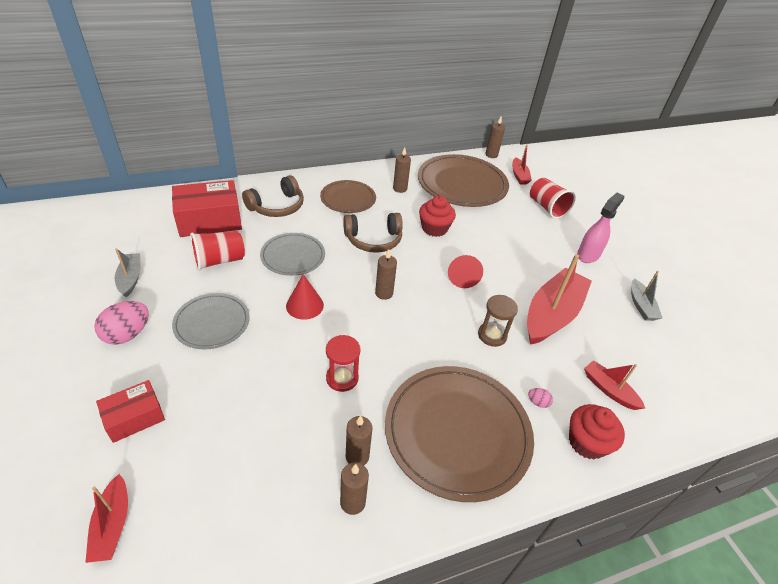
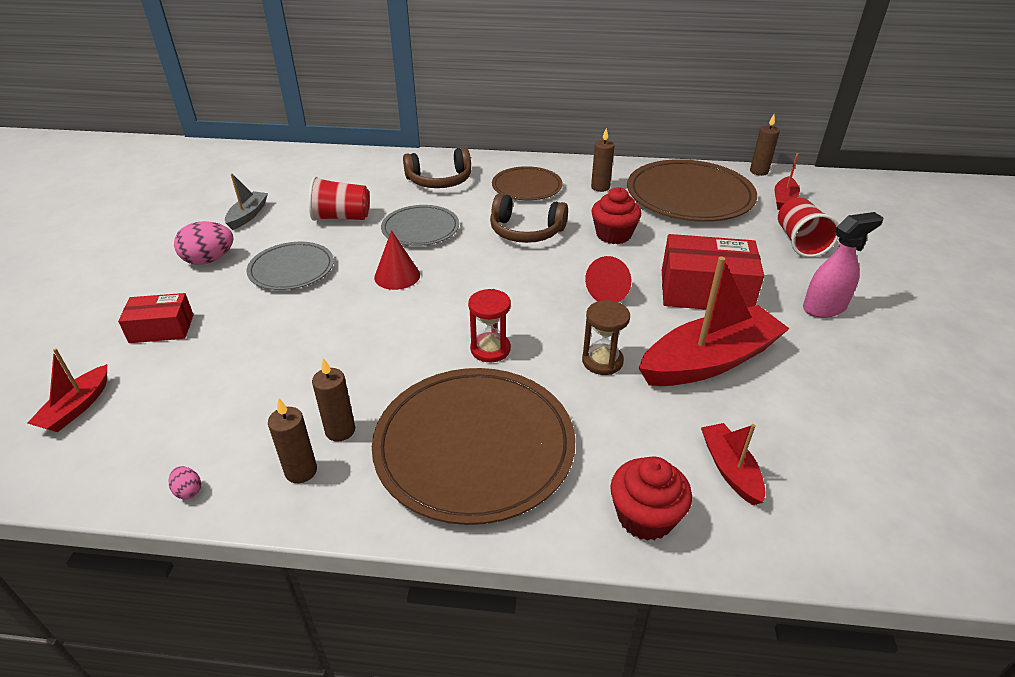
camera: 30 degrees right, 5 degrees down
red box [172,180,242,237] -> red box moved to [662,234,764,310]
red hourglass [326,335,360,392] -> red hourglass moved to [468,289,511,362]
brown candle [375,249,397,300] -> none
pink egg [528,388,553,408] -> pink egg moved to [169,466,201,499]
grey boat [631,271,662,321] -> none

